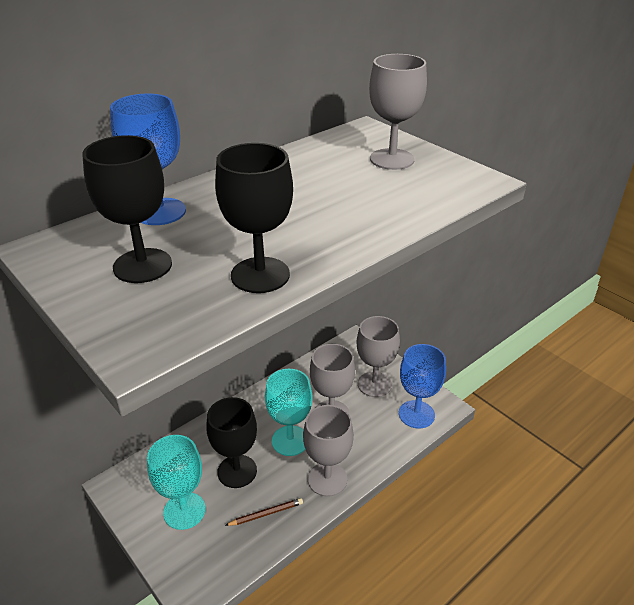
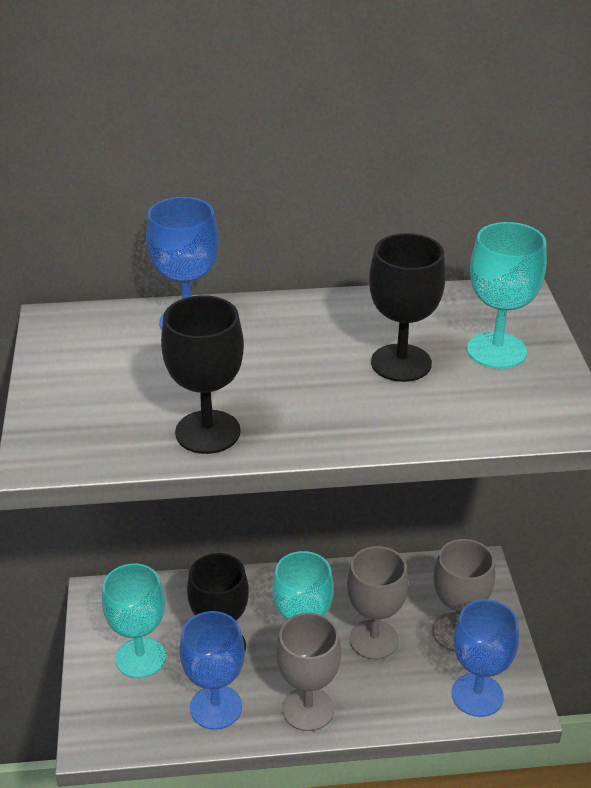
camera: 35 degrees right, 0 degrees up
black goblet [82,135,172,283] -> black goblet moved to [369,233,446,382]
brown pencil [225,498,303,526] -> blue goblet [179,611,245,730]
grey goblet [369,54,427,170] -> turquoise goblet [467,222,547,369]

